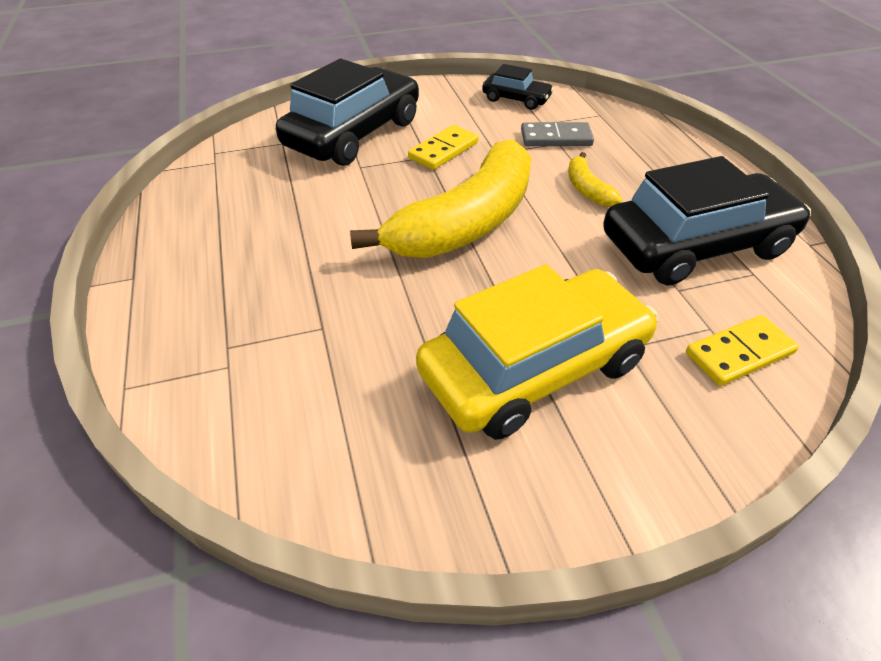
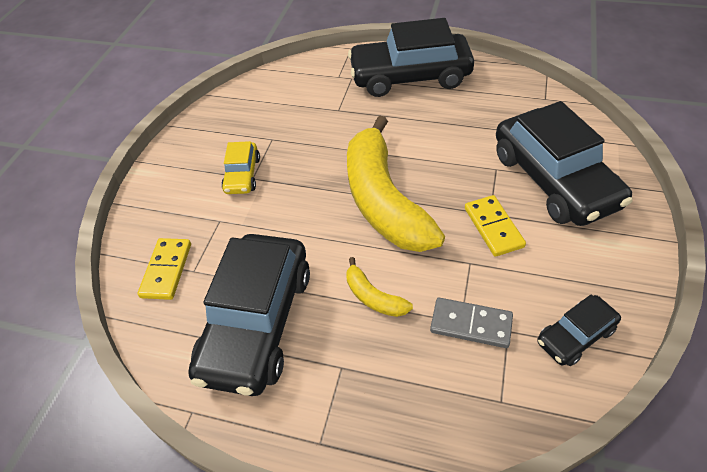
camera: 125 degrees right, 5 degrees up
yellow car [416,264,658,440] -> yellow car [221,141,260,194], size x0.48
grey domino [521,122,594,146] -> grey domino turned 75 degrees clockwise [430,298,513,348]
yellow banana [568,152,622,207] -> yellow banana turned 150 degrees counterclockwise [346,257,413,317]
none -> black car [348,18,474,97]

